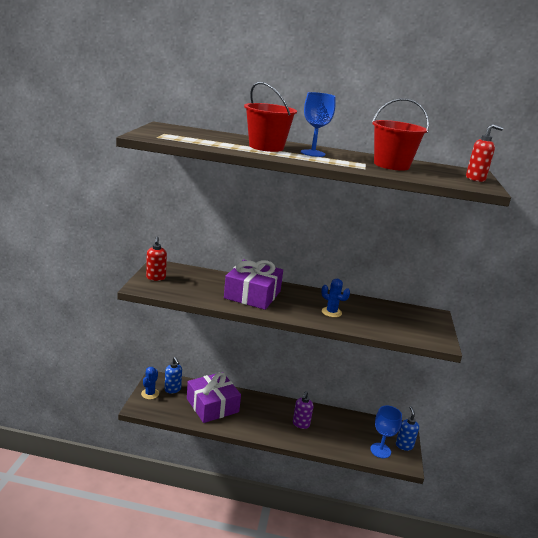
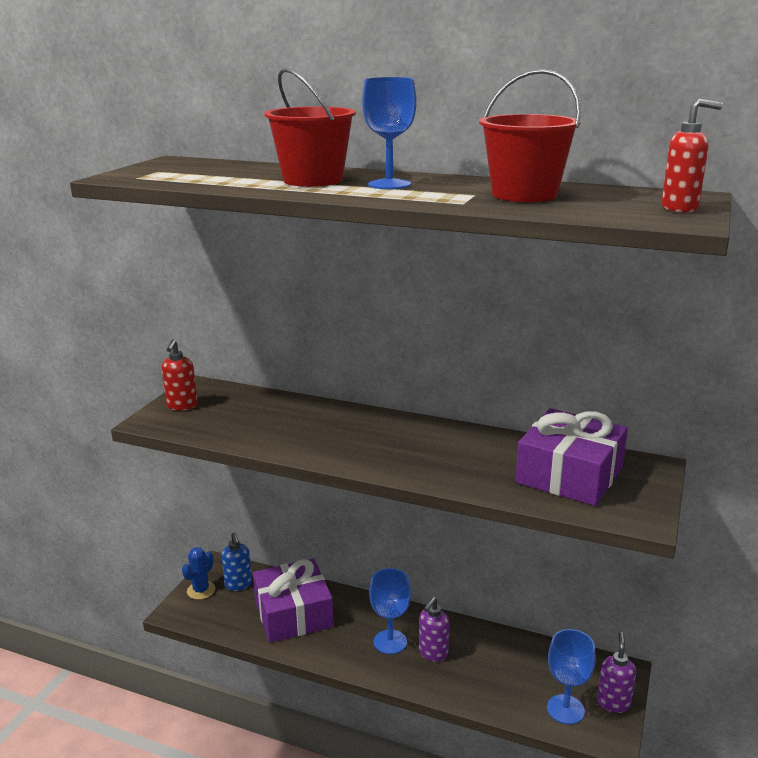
camera: 15 degrees right, 0 degrees up
purple gift [224,259,283,310] -> purple gift moved to [515,408,628,506]
blue cactus [321,279,350,318] -> none
blue soap dispenser [396,406,419,451] -> purple soap dispenser [597,632,636,713]
none -> blue goblet [369,568,411,654]

